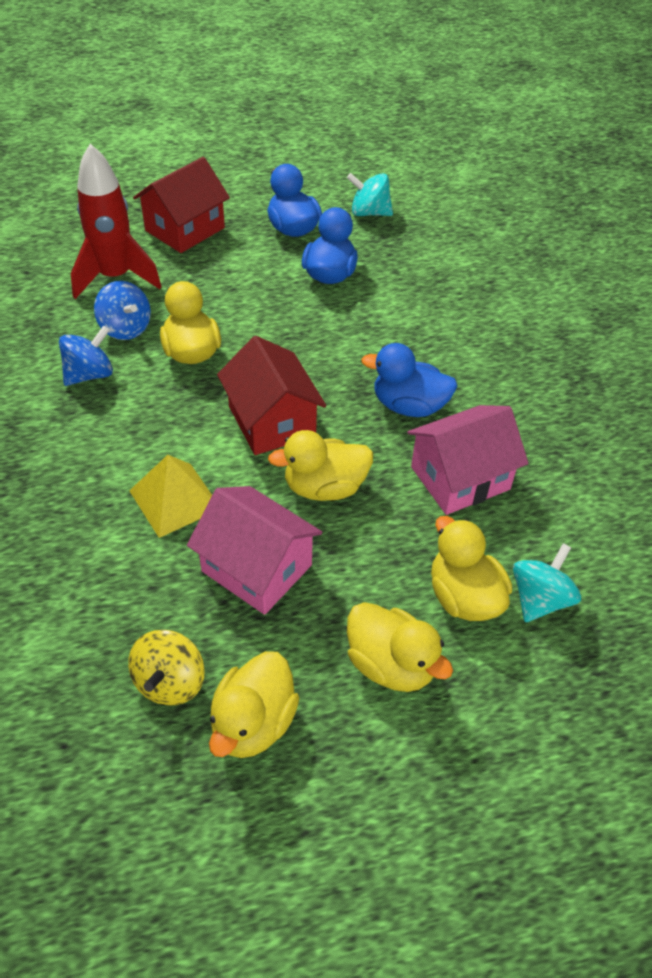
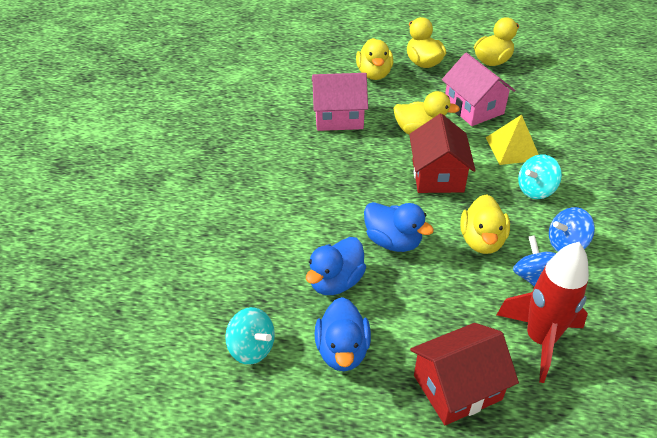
camera: 155 degrees left, 5 degrees down
yellow spinning top [128,630,205,706] -> none
blue duck [361,343,458,417] -> blue duck moved to [364,202,434,252]
turquoise spinning top [513,543,581,622] -> turquoise spinning top moved to [518,154,562,199]

